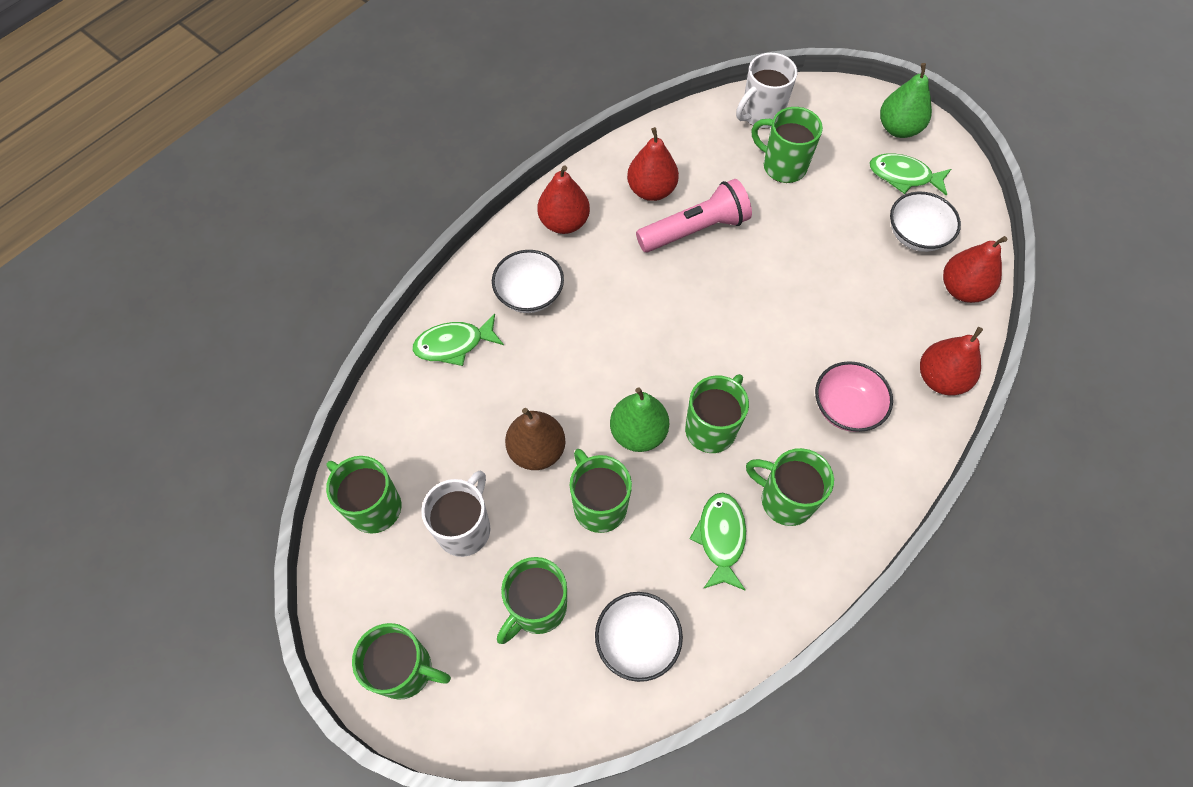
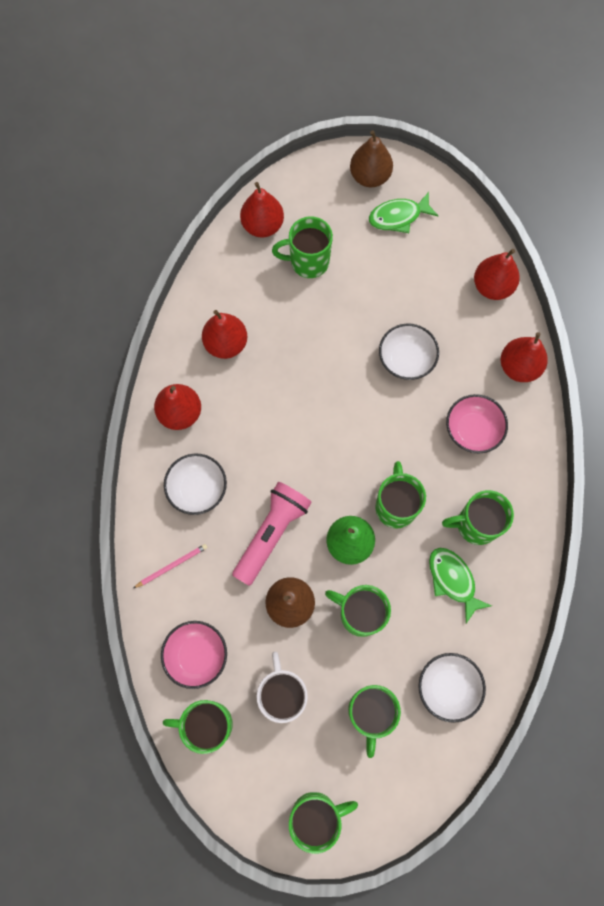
camera: 35 degrees left, 10 degrees up
green fish [412,314,504,366] -> pink pencil [134,544,207,588]
pink flashlight [636,179,752,252] -> pink flashlight moved to [232,482,312,586]
white mug [736,53,797,128] -> red pear [240,182,284,237]
green pear [880,63,932,138] -> brown pear [350,131,393,187]
white bowl [890,192,961,252] -> white bowl moved to [379,324,439,380]
none -> pink bowl [161,621,227,689]

